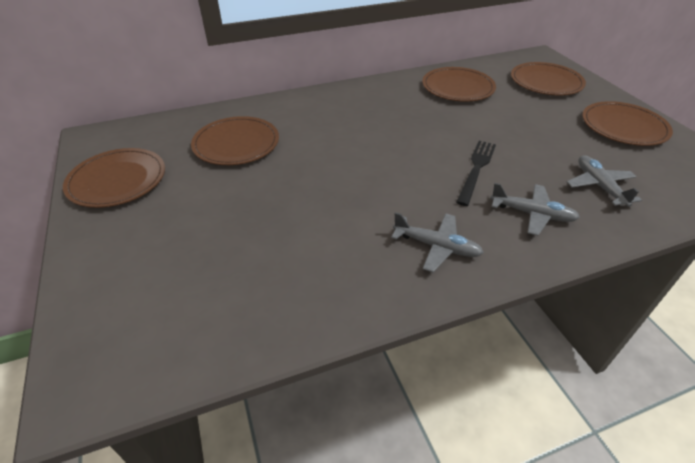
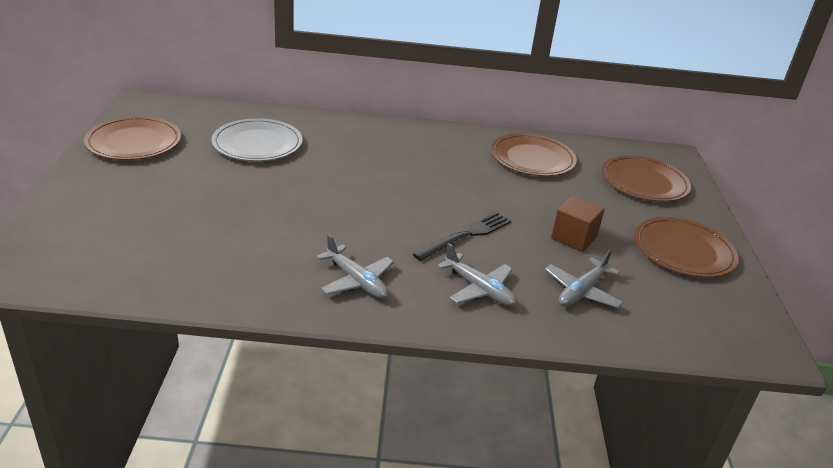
camera: 20 degrees right, 10 degrees down
brown plate [191,116,279,165] -> grey plate [212,118,303,161]
grey plane [567,156,642,207] -> grey plane turned 150 degrees counterclockwise [545,249,623,308]
none -> brown cube [551,196,605,252]

